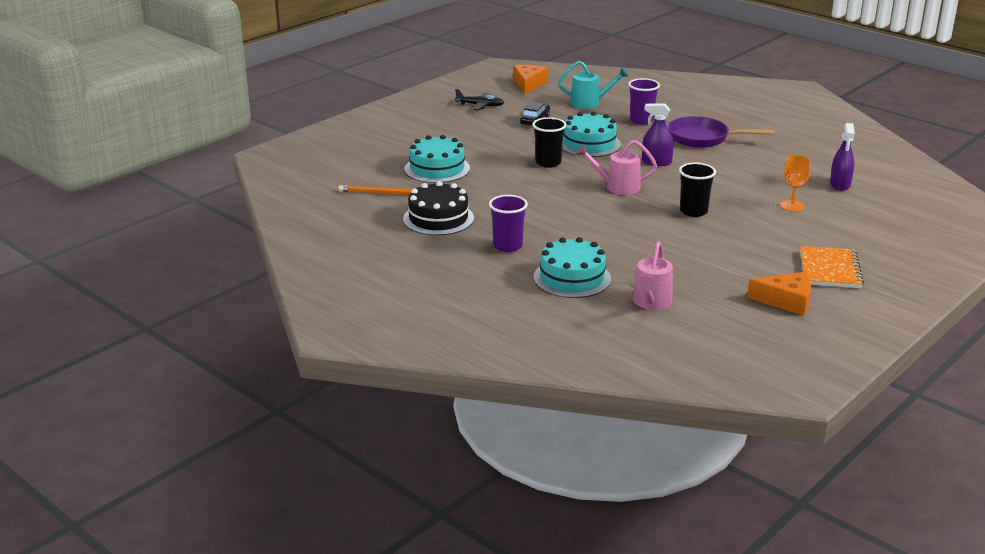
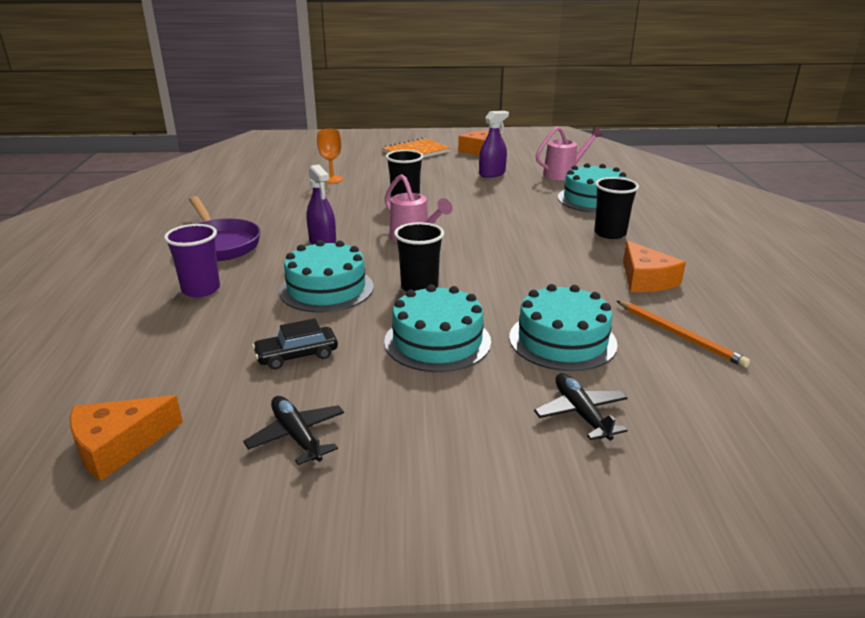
camera: 135 degrees left, 0 degrees up
black cake [403,181,474,235] -> orange cheese [623,240,686,292]
purple cup [489,195,528,252] -> black cup [594,177,639,239]
turquoise watering can [558,61,629,109] -> none
purple spray bottle [830,123,855,191] -> purple spray bottle moved to [479,111,509,178]
none -> turquoise cake [384,285,491,372]
none -> black plane [534,373,628,441]

